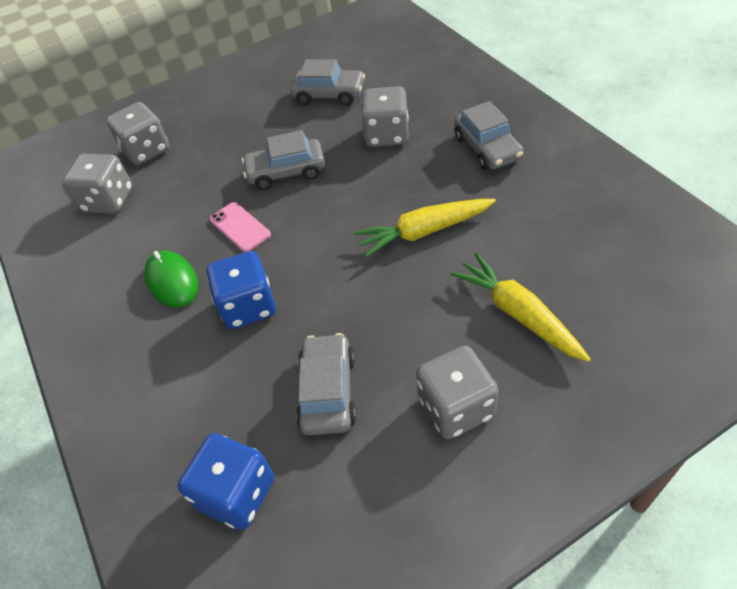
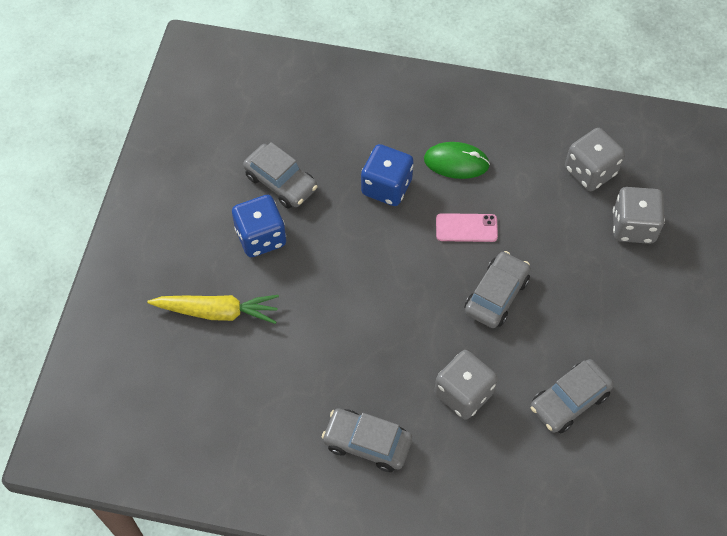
camera: 125 degrees right, 10 degrees up
blue dice [178,433,274,530] -> blue dice moved to [232,195,286,257]
yellow carrot [354,199,496,258] -> none
grey dice [416,346,499,439] -> none

